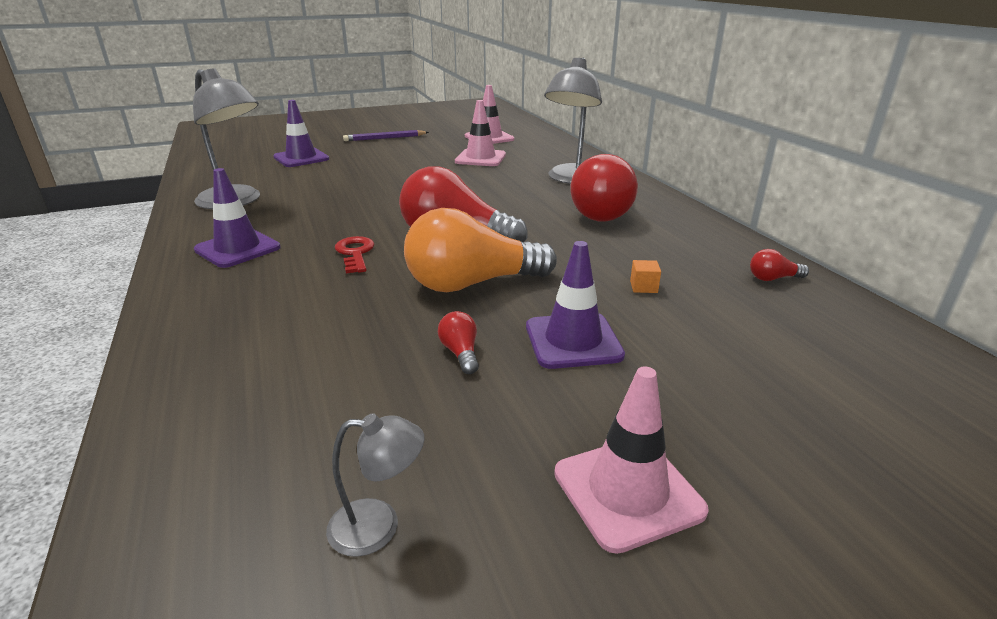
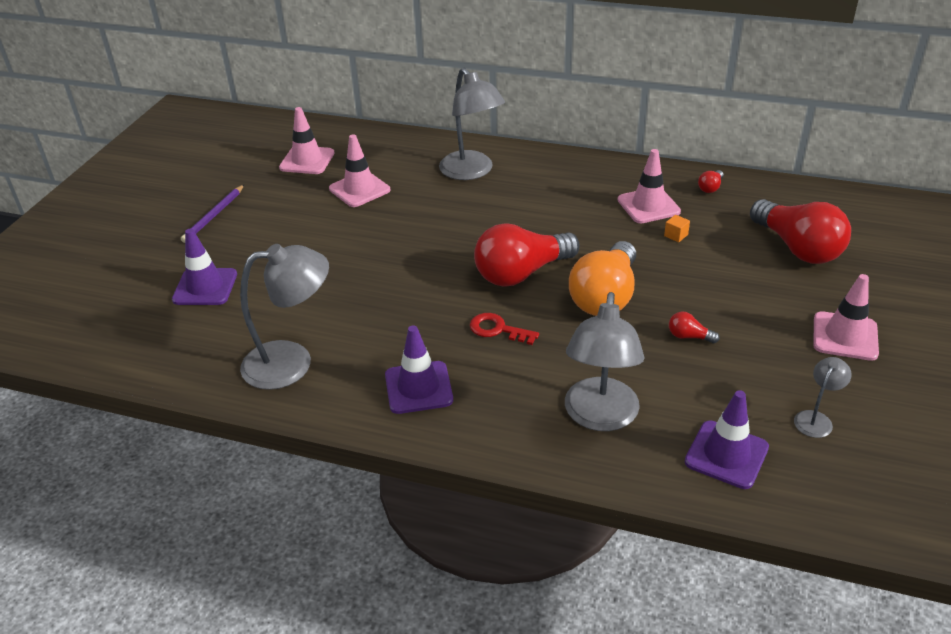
camera: 50 degrees left, 10 degrees up
purple traffic cone [526,241,625,369] -> purple traffic cone moved to [685,390,769,489]
red light bulb [570,154,638,222] -> red light bulb moved to [750,199,851,264]
none -> grey lamp [565,292,645,431]
none -> pink traffic cone [618,149,681,223]

